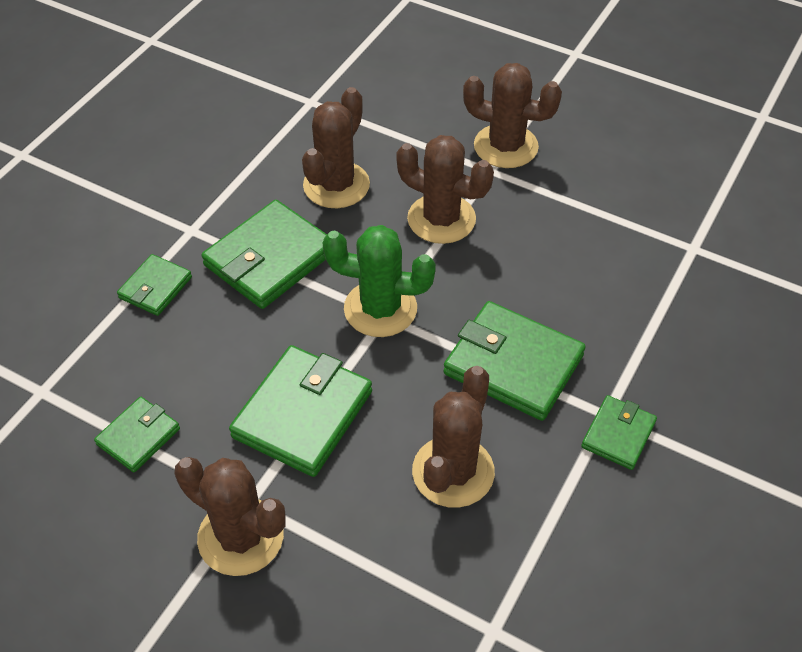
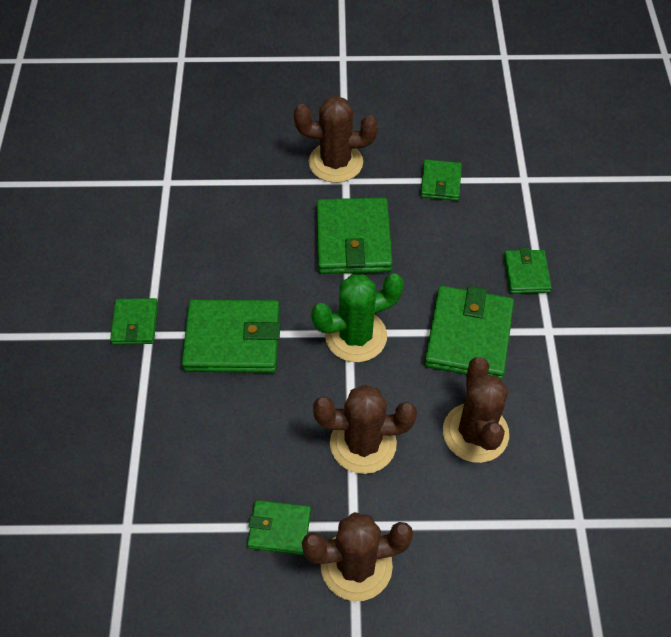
camera: 150 degrees right, 5 degrees up
brown cactus [412,366,495,508] -> none
none -> green wallet [247,500,311,555]

